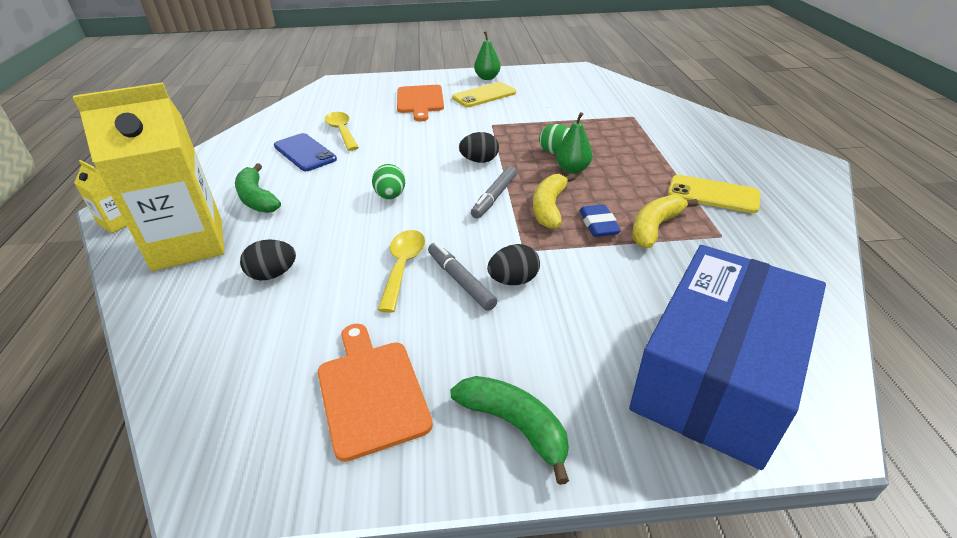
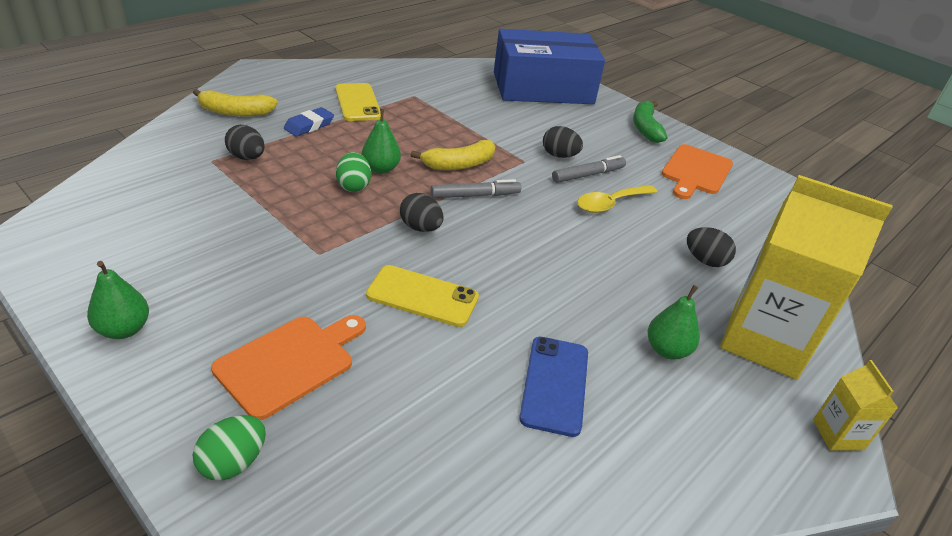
camera: 135 degrees left, 0 degrees up
green banana [235,164,281,213] -> green pear [648,285,700,360]
yellow spoon [325,112,359,151] -> none
green egg [372,164,405,199] -> green egg moved to [193,415,266,481]
grey marker [428,242,497,311] -> grey marker turned 135 degrees counterclockwise [552,155,626,183]
yellow phone [452,82,516,107] -> yellow phone moved to [366,265,479,327]
blue eraser [579,204,621,237] -> blue eraser moved to [284,107,334,137]
yellow banana [632,195,698,248] -> yellow banana moved to [193,89,278,117]
none -> black egg [225,125,265,160]

